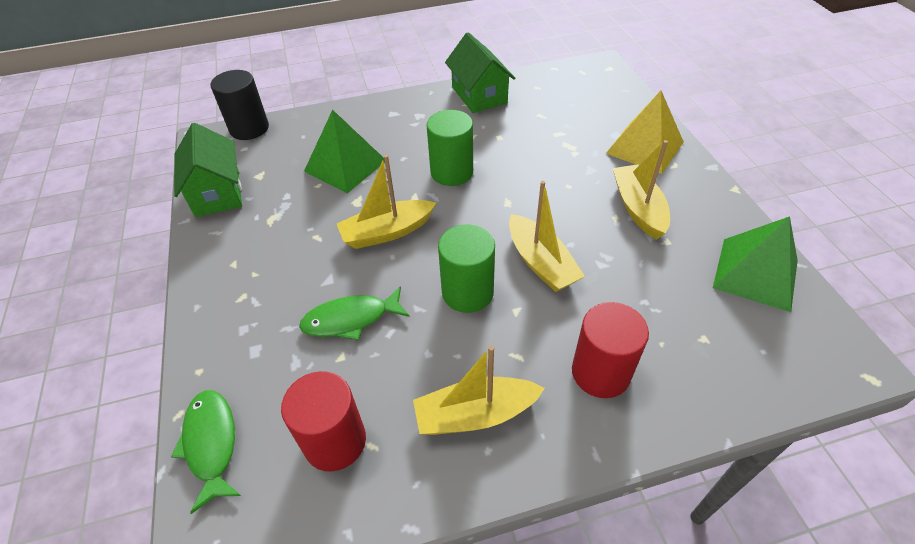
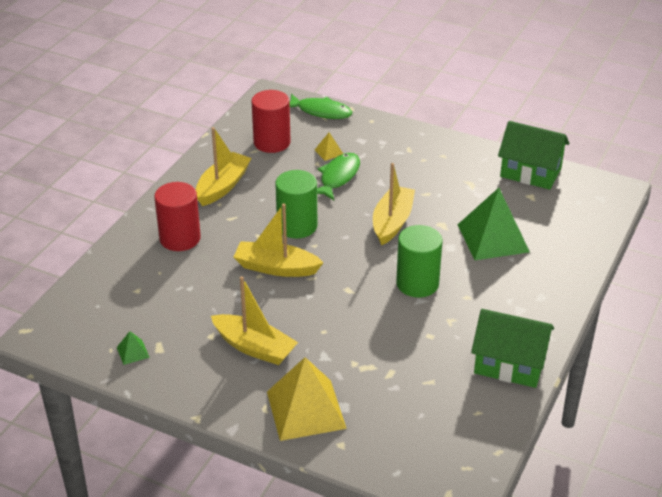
camera: 130 degrees right, 10 degrees down
black cylinder [211,70,269,140] -> none
green pyramid [713,216,798,312] -> green pyramid [117,331,150,365], size x0.42
none -> yellow pyramid [315,132,343,161]

